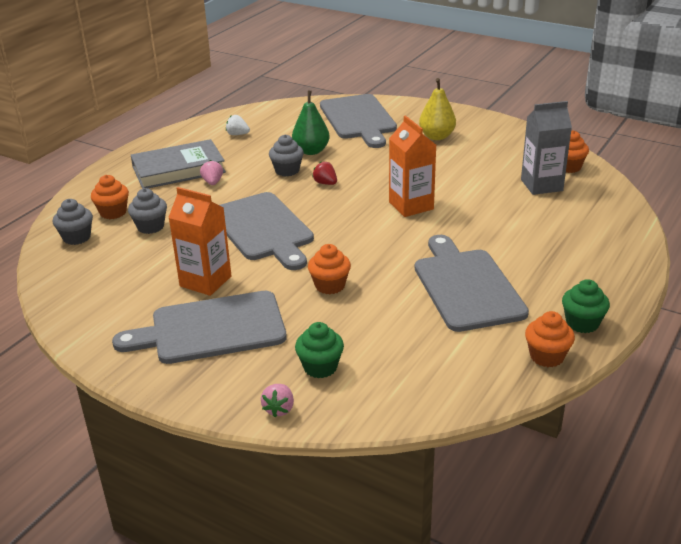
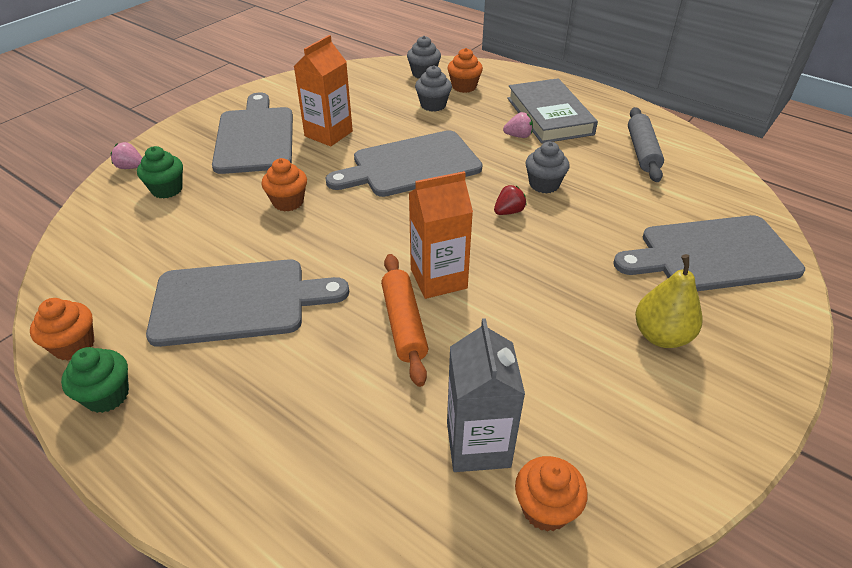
camera: 95 degrees right, 10 degrees up
white strawberry [226,115,250,135] -> grey rolling pin [628,107,664,182]
green pear [292,91,330,155] -> none
none -> orange rolling pin [381,254,428,387]

